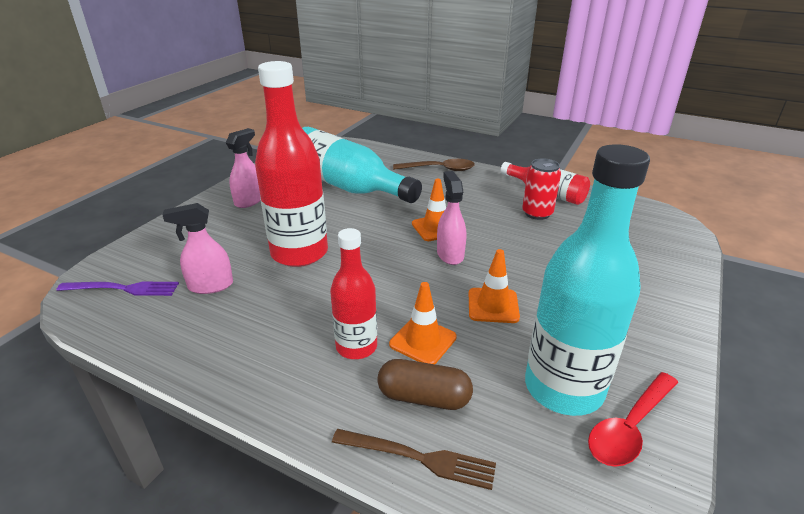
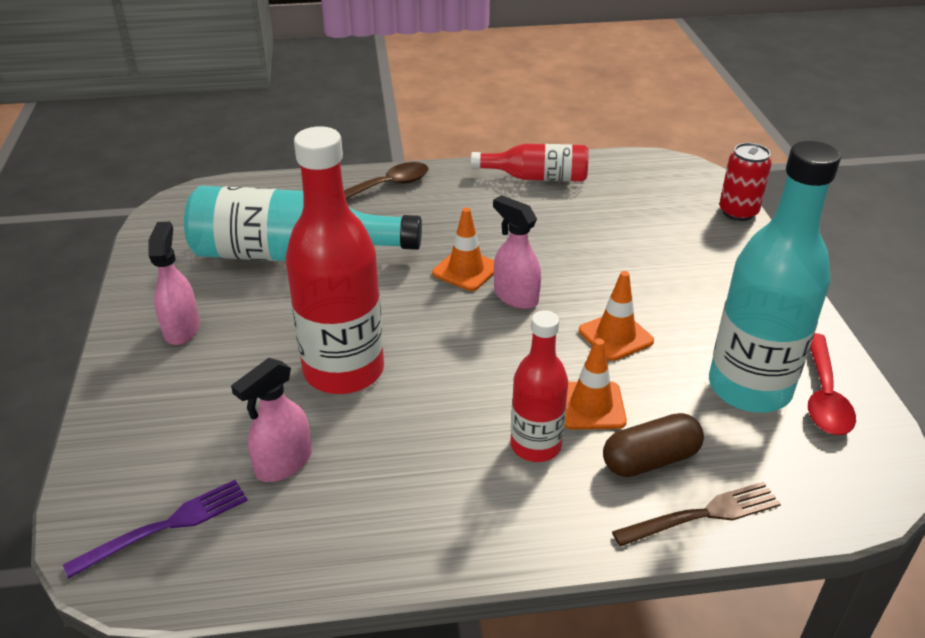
camera: 35 degrees left, 5 degrees up
red can [522,158,561,220] -> red can moved to [719,143,772,221]

